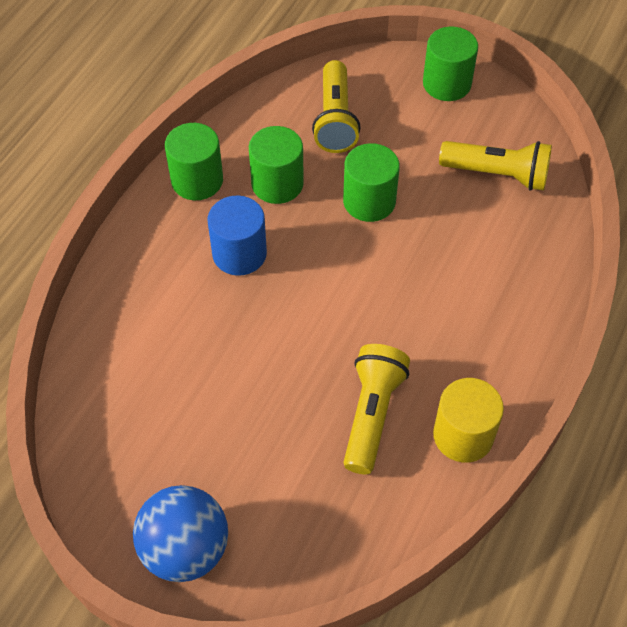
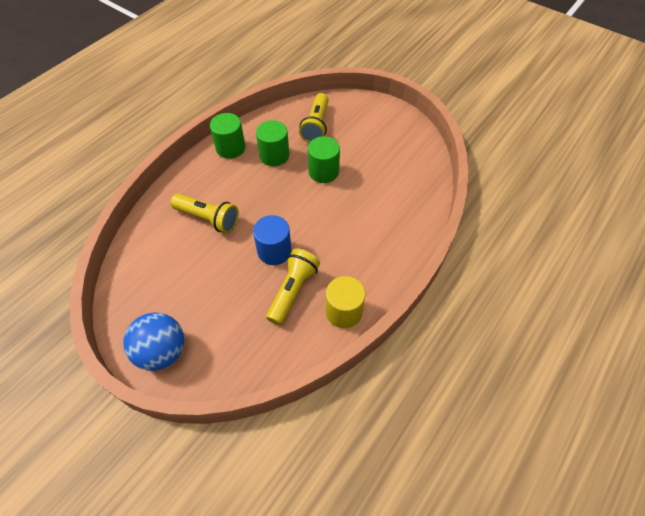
camera: 10 degrees right, 0 degrees up
blue cylinder [208,196,267,276] -> blue cylinder moved to [253,215,292,265]
green cylinder [423,27,478,101] -> none
yellow flashlight [439,141,552,191] -> yellow flashlight moved to [170,194,239,233]

